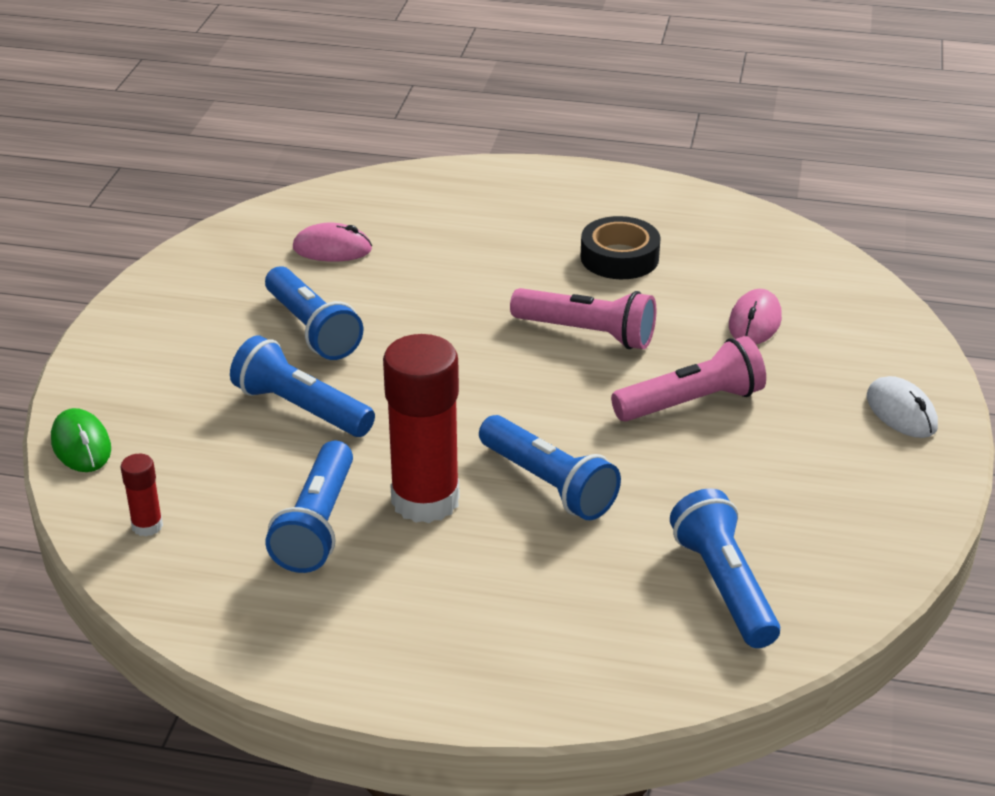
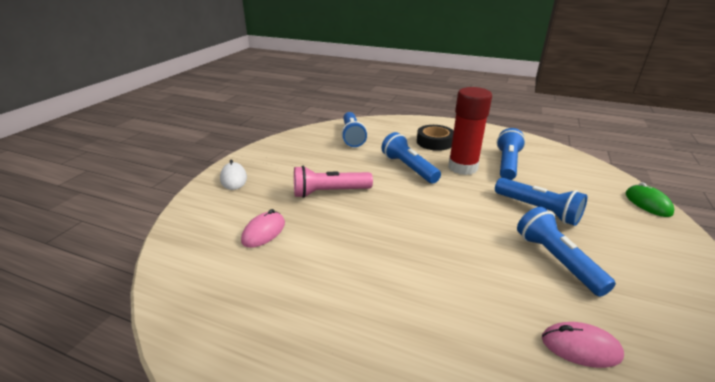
camera: 170 degrees left, 5 degrees down
red glue stick [121,454,163,536] -> none
pink flashlight [510,288,656,349] -> none
black tape [581,216,661,279] -> black tape moved to [417,125,454,151]

